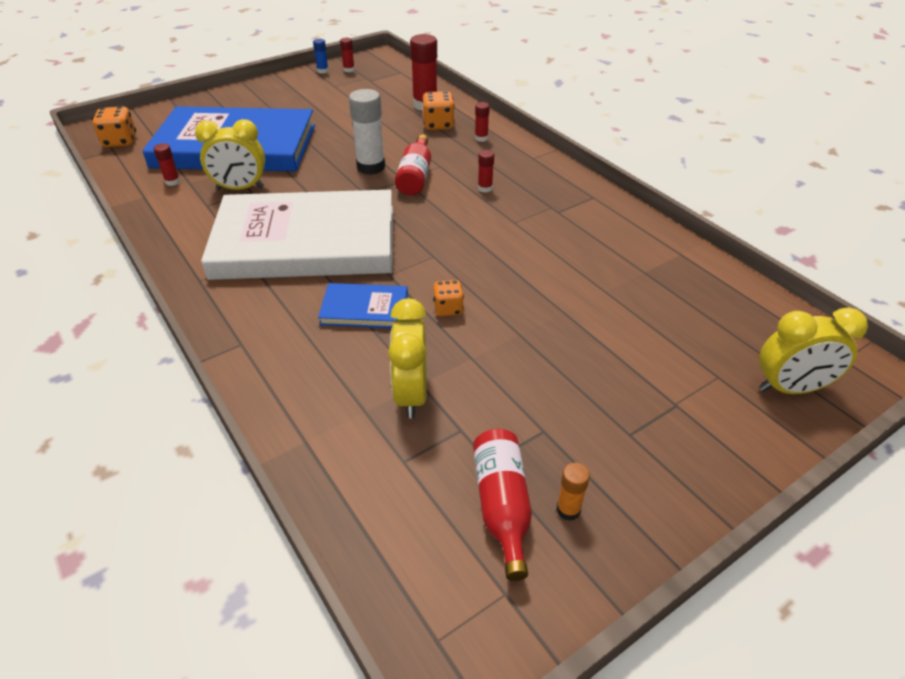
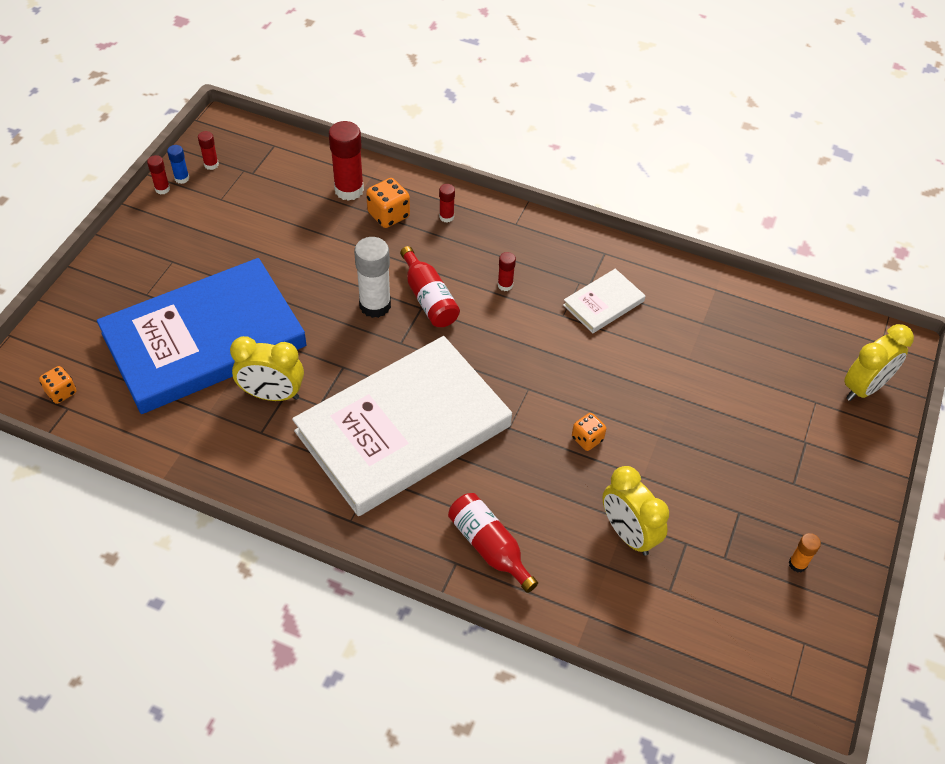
camera: 35 degrees left, 10 degrees up
orange dice [93,106,136,147] -> orange dice [39,366,76,404], size x0.66
red glue stick [154,143,180,186] -> red glue stick moved to [147,155,170,194]
yellow clock [195,119,265,190] -> yellow clock turned 45 degrees clockwise [230,336,304,401]
blue book [318,283,408,328] -> none
red bottle [473,429,532,581] -> red bottle moved to [448,493,538,593]
none -> white book [563,269,646,333]

